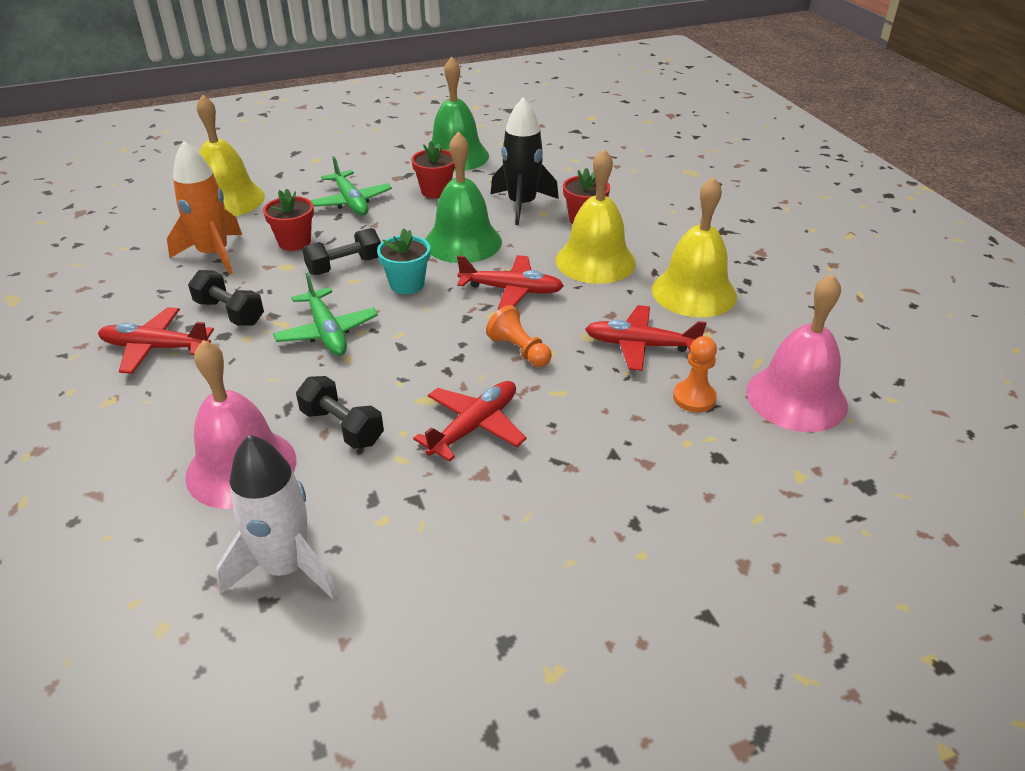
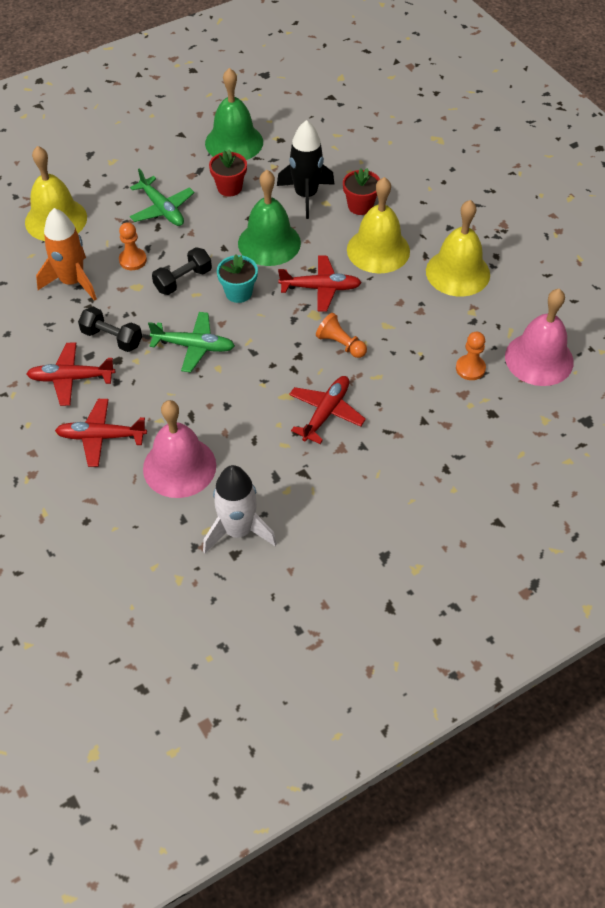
camera: 10 degrees left, 15 degrees up
red flower pot [263,189,314,251] -> orange pawn [119,222,147,270]
green plane [273,273,378,356] -> green plane turned 45 degrees counterclockwise [148,312,235,373]
black dumbbell [296,376,384,449] -> none
red plane [585,305,707,371] -> red plane moved to [55,399,147,467]

